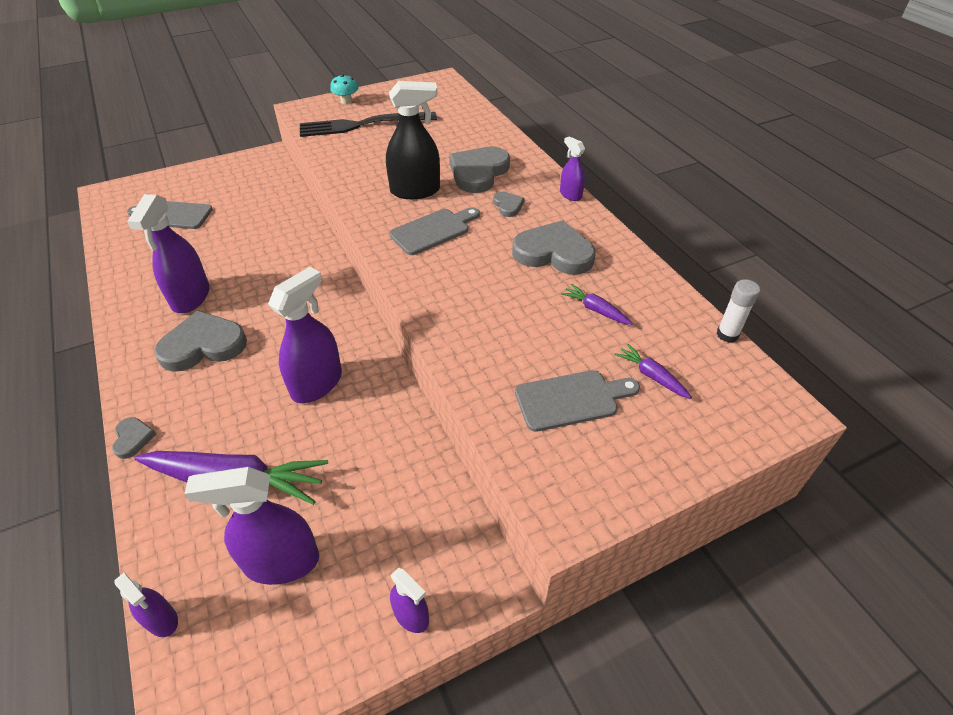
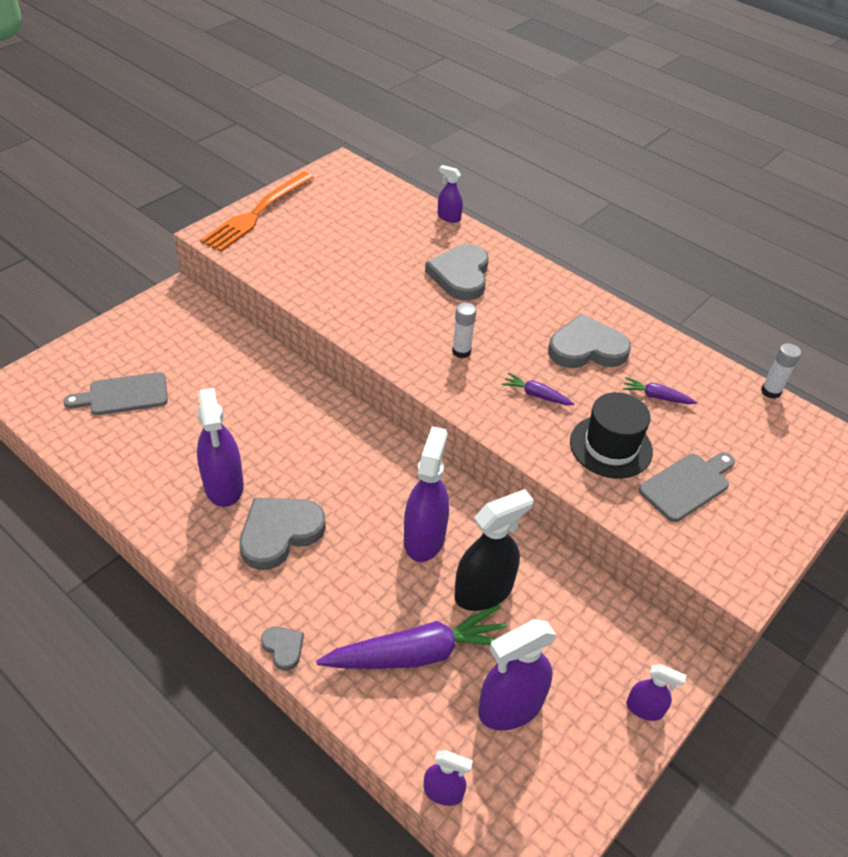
camera: 25 degrees left, 0 degrees up
black fork [300,112,437,137] -> none
turquoise mushroom [330,74,358,104] -> orange fork [200,172,314,252]
black spray bottle [386,81,440,199] -> black spray bottle moved to [454,489,534,611]
grey cutting board [389,207,480,255] -> white glue stick [452,303,476,358]
grey heart [493,192,524,217] -> none
purple spray bottle [560,136,585,201] -> purple spray bottle moved to [438,165,463,223]
purple carrot [614,343,692,399] -> purple carrot moved to [502,373,574,405]
none -> black hat [570,392,653,479]

